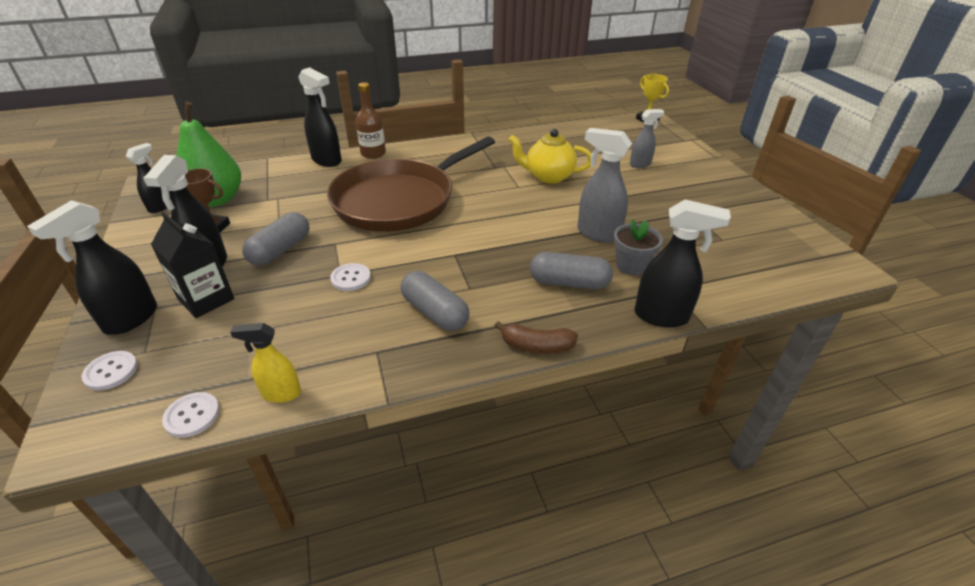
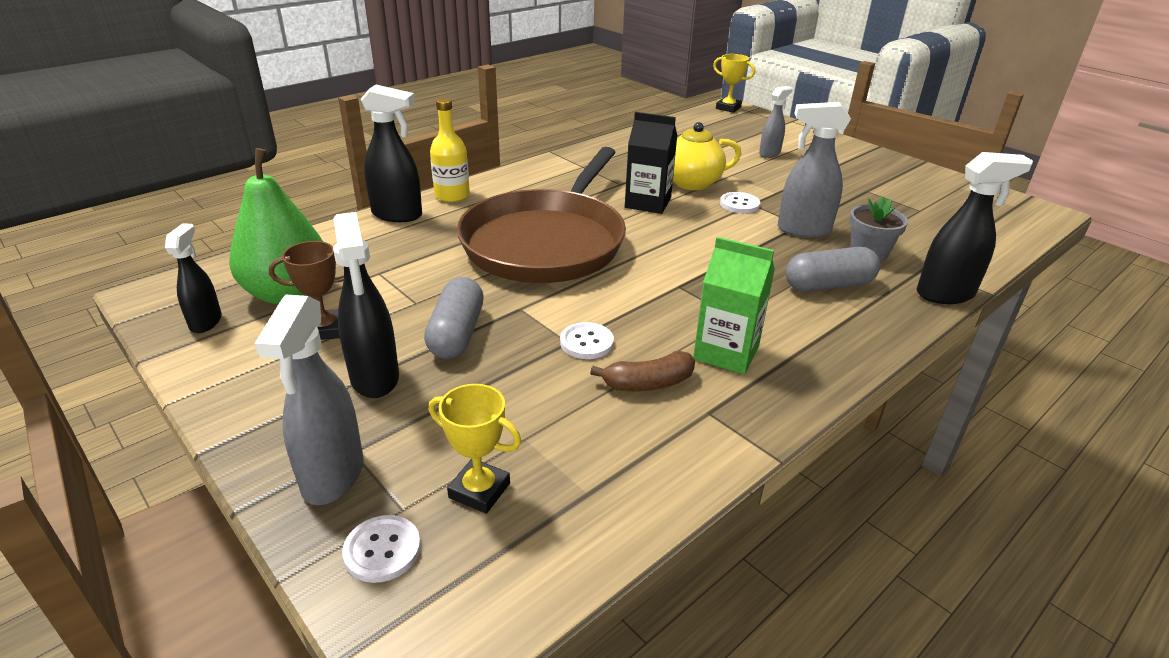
camera: 25 degrees left, 5 degrees down
black spray bottle [27,200,157,335] -> grey spray bottle [254,295,363,505]
black carton [151,212,234,318] -> black carton moved to [625,112,677,214]
white button [162,392,220,438] -> white button moved to [720,192,760,213]
yellow spray bottle [230,323,301,403] -> none
brown bottle [356,82,386,159] -> yellow bottle [430,98,470,202]
grey capsule [400,271,469,331] -> green carton [693,237,775,374]
brown banana [495,321,578,354] -> brown banana moved to [590,351,695,392]
none -> yellow trophy [429,384,521,514]

